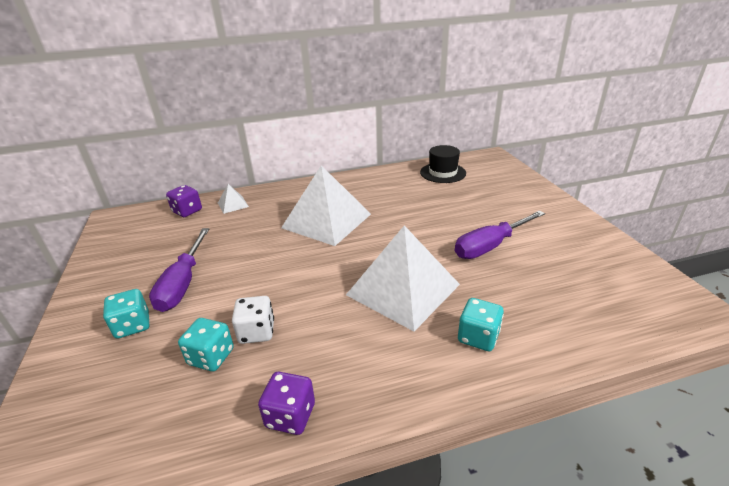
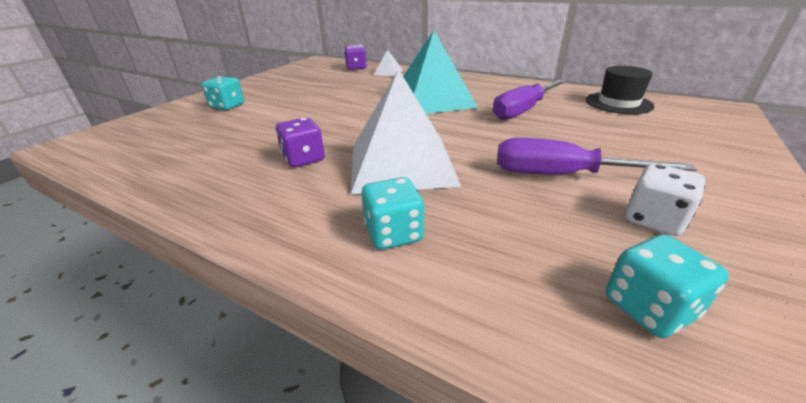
camera: 45 degrees right, 0 degrees up
purple screwdriver [149,228,209,312] -> purple screwdriver moved to [493,79,567,120]
turquoise dice [178,318,234,371] -> turquoise dice moved to [606,234,729,338]
white dice [232,296,274,344] -> white dice moved to [625,163,705,236]
purple dice [258,372,315,435] -> purple dice moved to [276,117,325,167]
white pyramid [281,165,371,246] -> turquoise pyramid [403,30,478,114]

